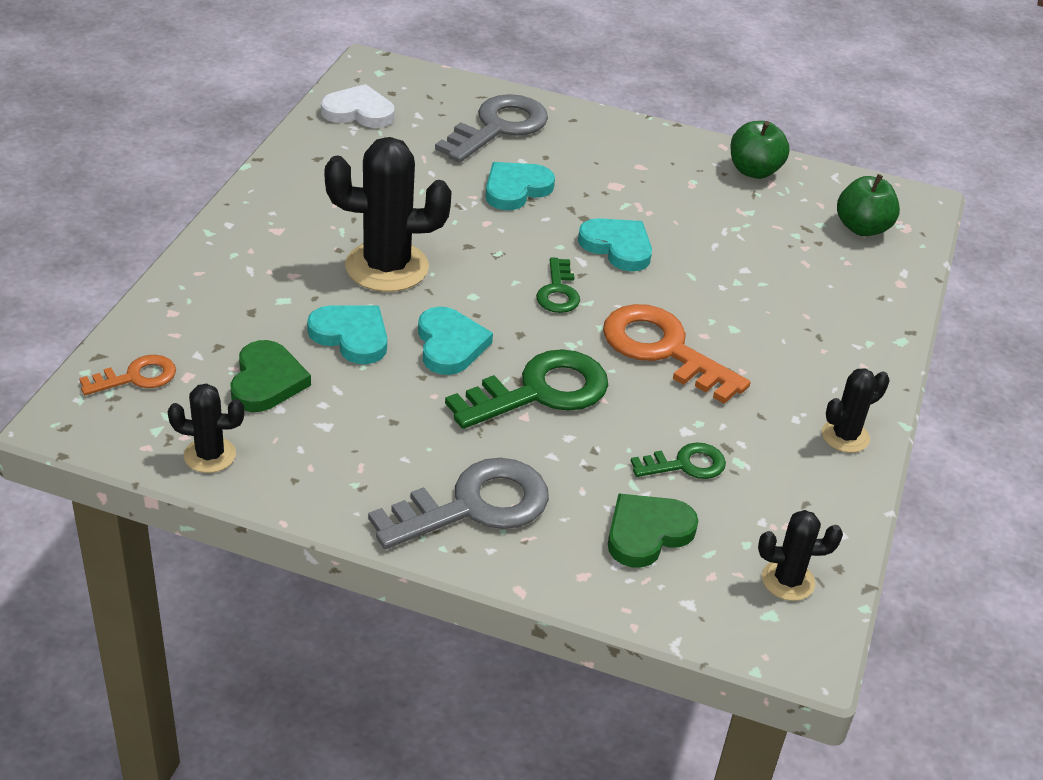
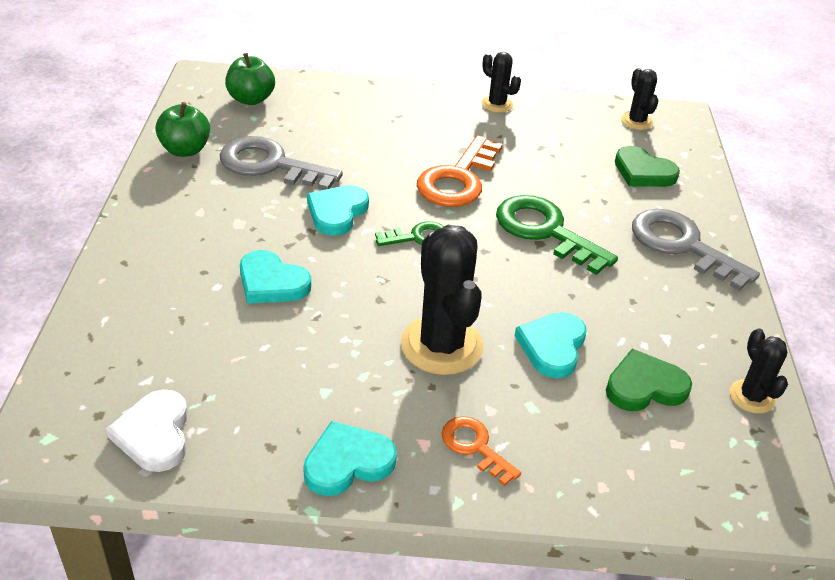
camera: 105 degrees left, 0 degrees up
orange key [79,355,176,395] -> orange key moved to [442,416,521,486]
turquoise heart [418,306,493,375] -> turquoise heart moved to [303,421,397,496]
grey key [435,94,548,163] -> grey key moved to [220,136,343,190]
green key [631,442,726,479] -> none

